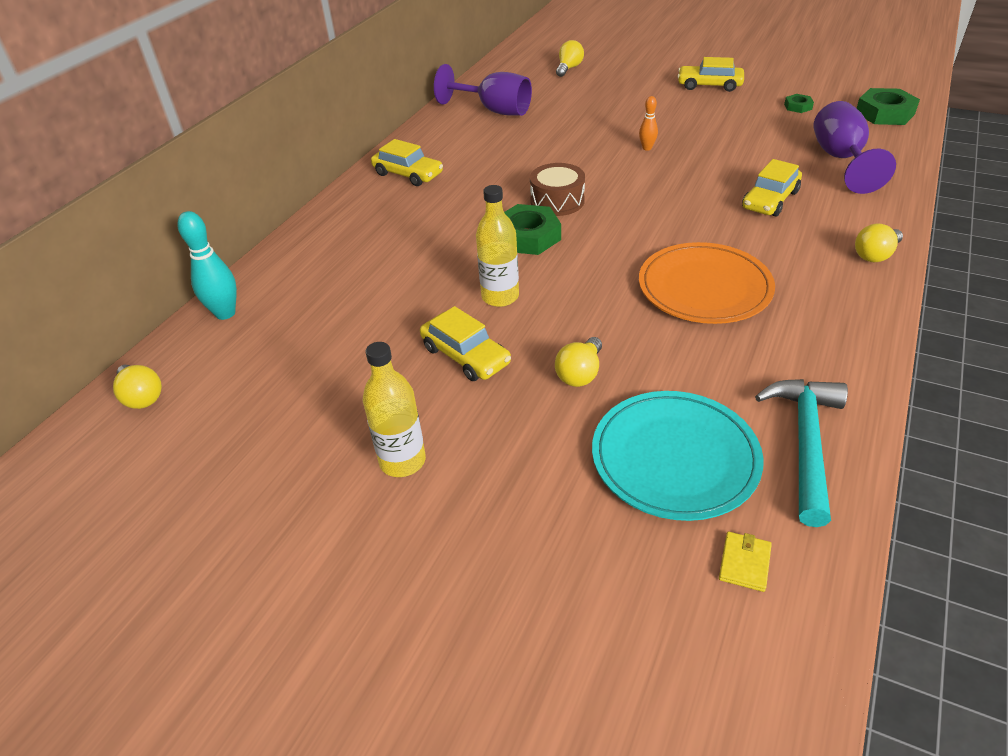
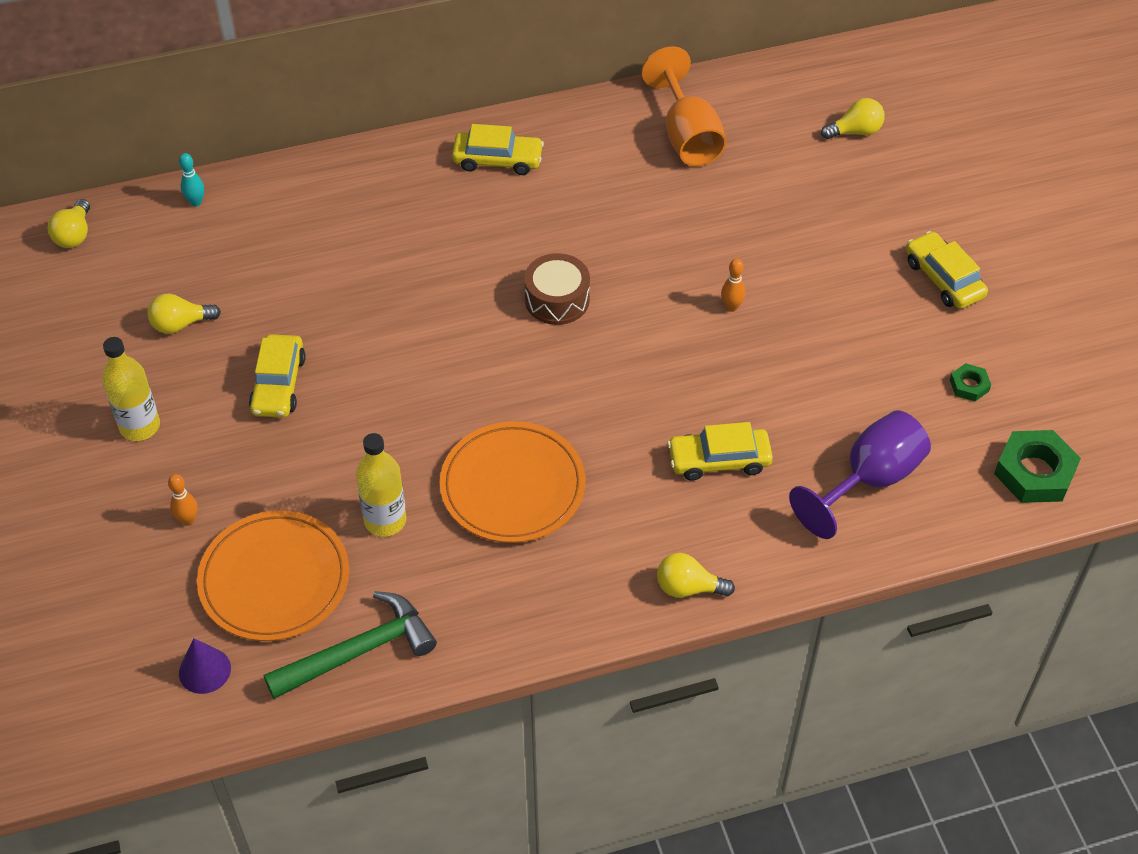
camera: 45 degrees right, 10 degrees up
turquoise bowling pin [177,211,237,320] -> turquoise bowling pin [179,153,204,207], size x0.58
yellow car [371,139,443,186] -> yellow car turned 75 degrees counterclockwise [452,124,544,175]
purple goblet [434,64,532,116] -> orange goblet [641,47,726,166]
yellow bottle [476,185,519,307] -> yellow bottle moved to [356,433,407,537]
green nut [504,204,561,255] -> none
yellow light bulb [555,337,602,387] -> yellow light bulb moved to [148,294,221,334]
turquoise plate [592,391,764,521] -> orange plate [197,511,349,641]
yellow wallet [719,532,772,592] -> purple cone [179,638,231,694]
turquoise hammer [755,379,848,527] -> green hammer [264,591,437,699]
none -> orange bowling pin [168,474,198,526]

